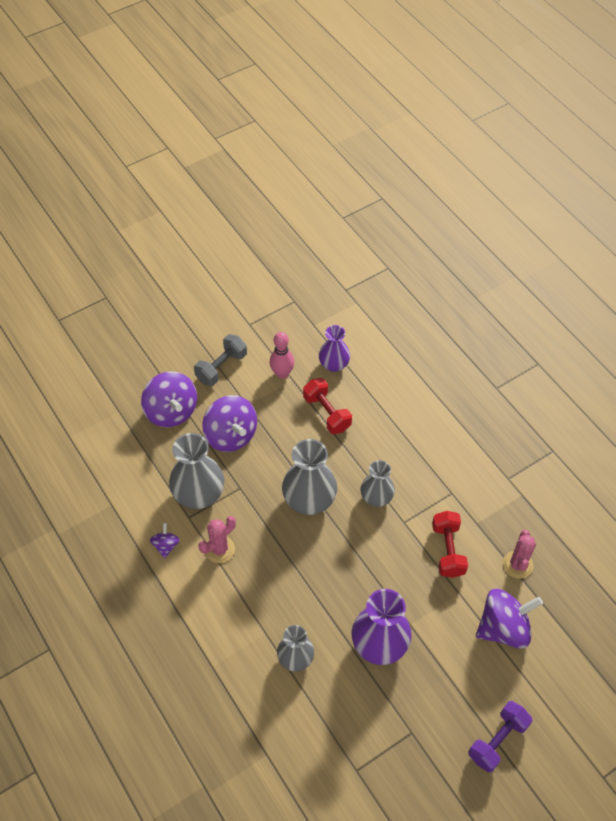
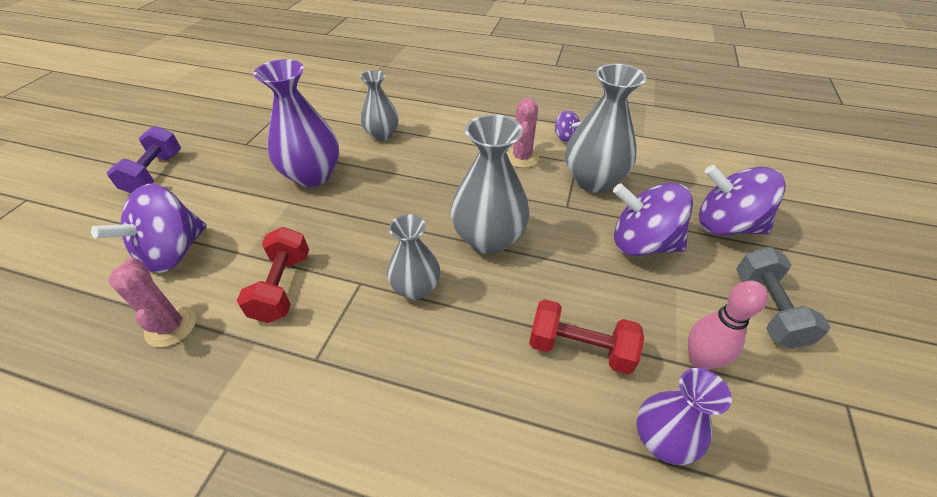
camera: 140 degrees right, 10 degrees down
red dumbbell [432,511,468,578] -> red dumbbell turned 45 degrees clockwise [237,227,309,323]

